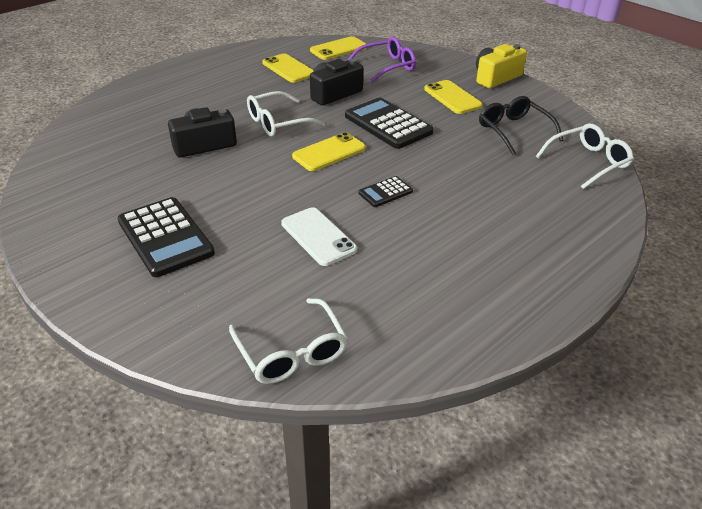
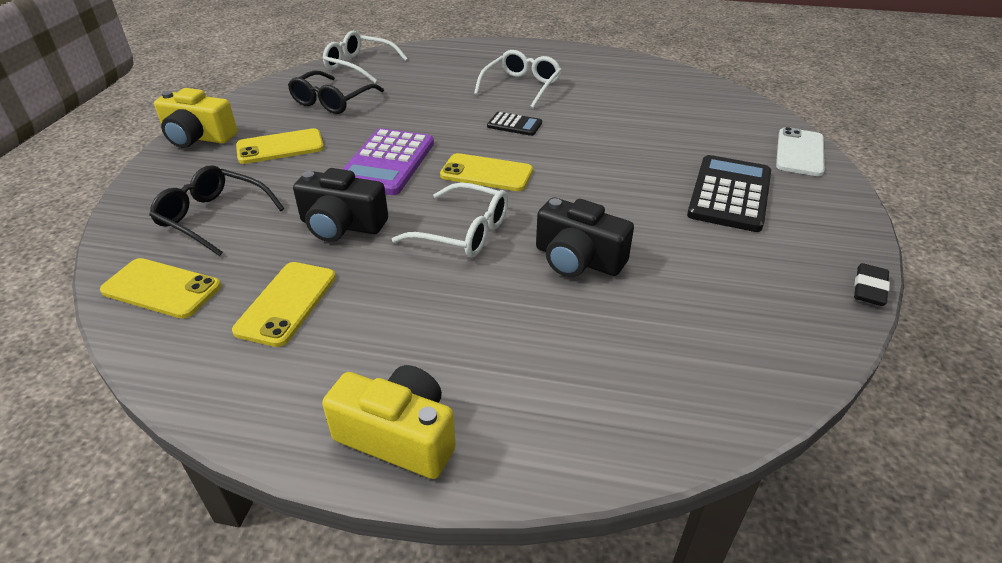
camera: 125 degrees left, 0 degrees up
white glasses [229,298,348,384] -> white glasses moved to [474,50,562,109]
white phone [281,207,357,266] -> white phone moved to [776,127,825,176]
black calculator [345,98,434,149] -> purple calculator [343,128,434,195]
purple glasses [348,37,416,83] -> black glasses [149,165,285,256]
yellow phone [424,80,483,114] -> yellow phone turned 45 degrees clockwise [236,128,324,164]
none -> yellow camera [322,365,456,479]
none -> black eraser [854,263,890,306]

